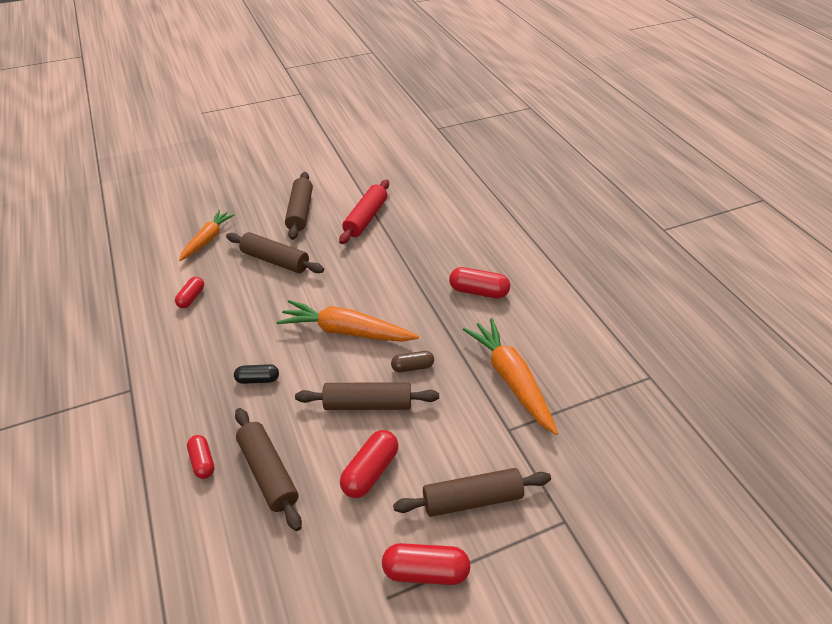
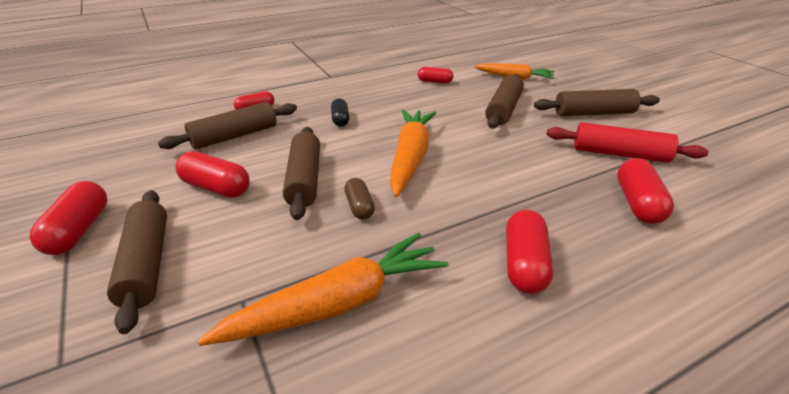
camera: 85 degrees right, 10 degrees down
none -> red capsule [617,158,674,224]

